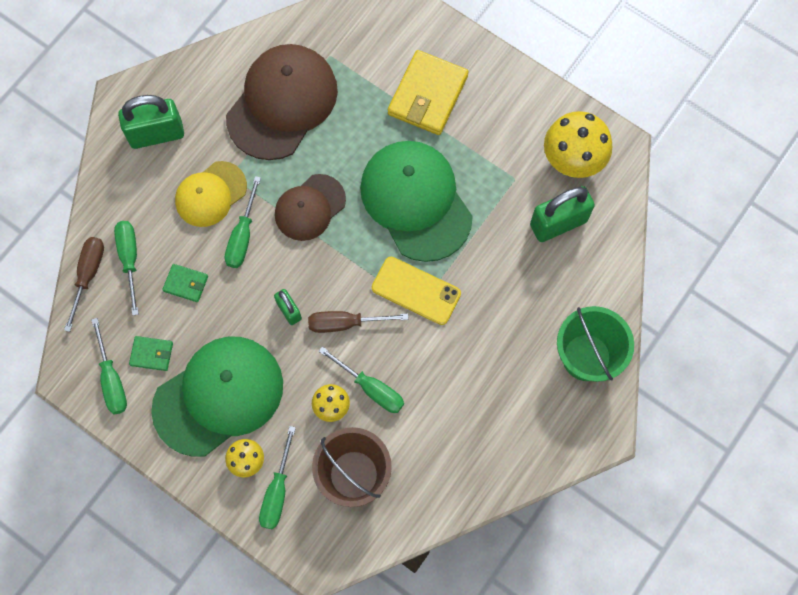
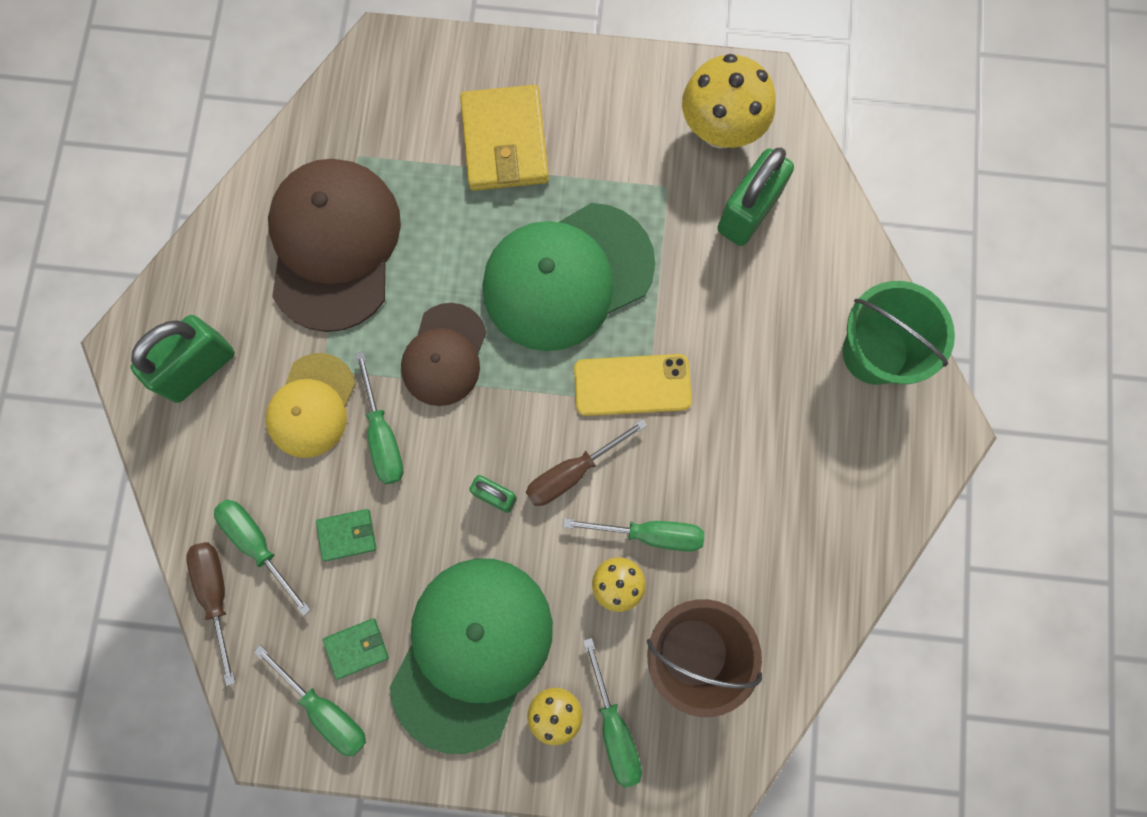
camera: 30 degrees left, 5 degrees up
green cap [360,141,473,262] -> green cap turned 60 degrees counterclockwise [482,203,655,351]

